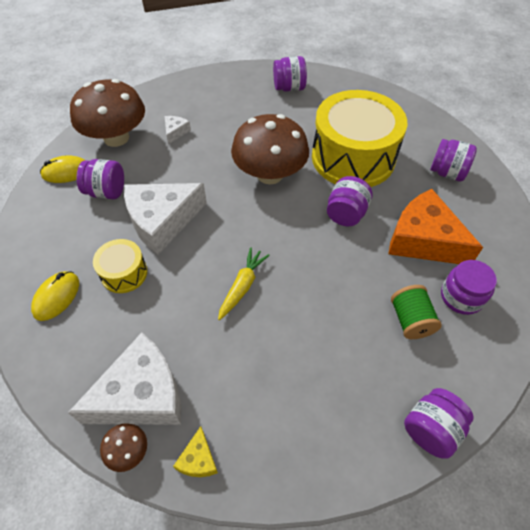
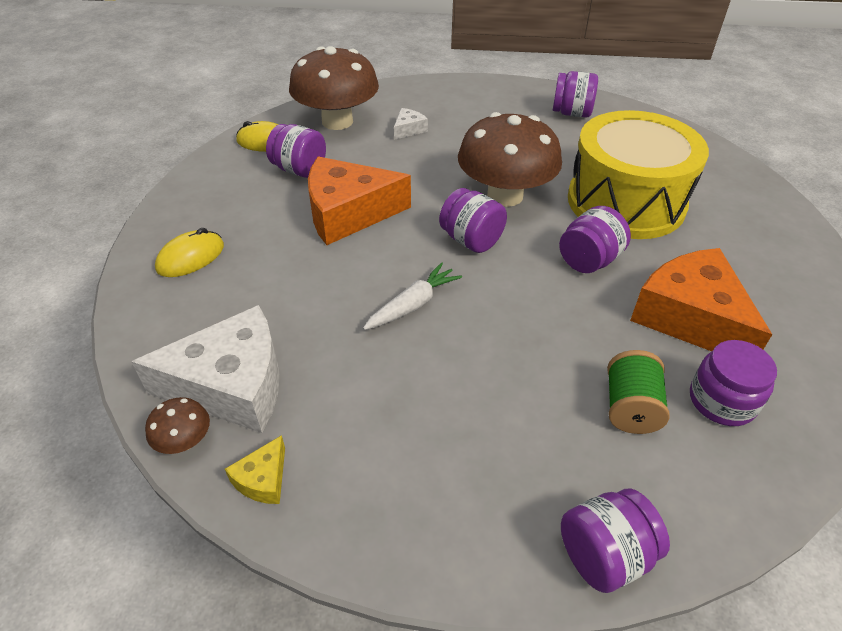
camera: 20 degrees right, 10 degrees down
yellow drum [93,239,147,293] -> none
white cheese [124,183,207,255] -> orange cheese [308,157,411,245]
yellow carrot [218,247,270,320] -> white carrot [363,262,462,330]
purple jar [430,139,477,182] -> purple jar moved to [439,188,507,253]

